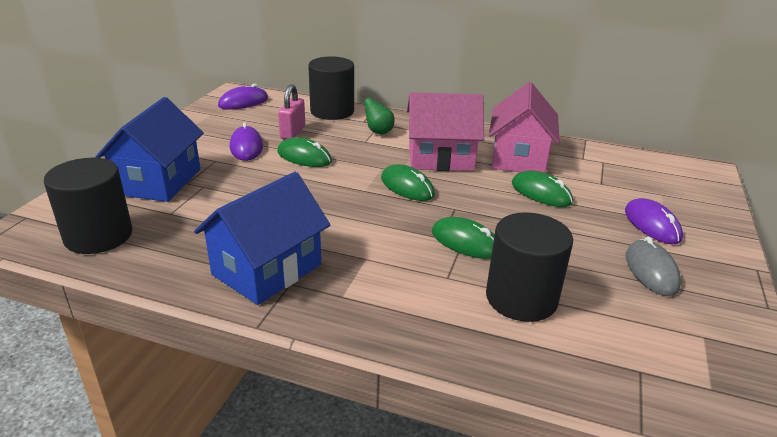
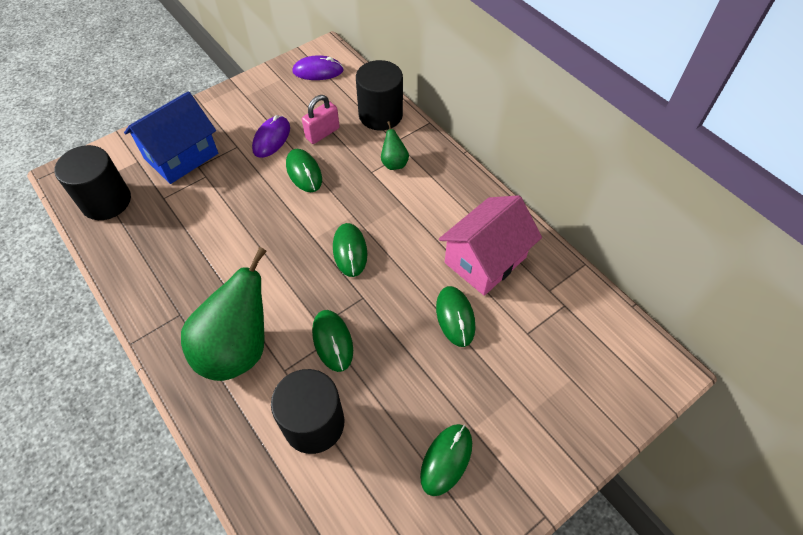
camera: 35 degrees right, 25 degrees up
blue house [194,172,330,305] -> none
pink house [407,92,484,171] -> none
purple mouse [625,198,683,244] -> none
grey mouse [626,237,681,296] -> green mouse [420,424,472,496]
none -> green pear [181,247,267,381]

